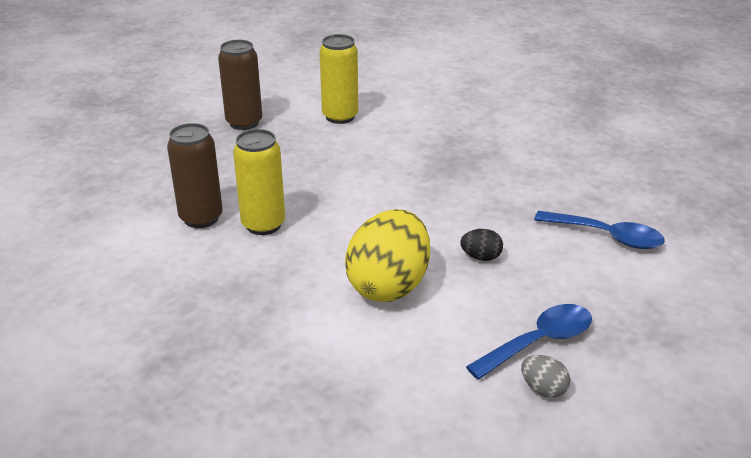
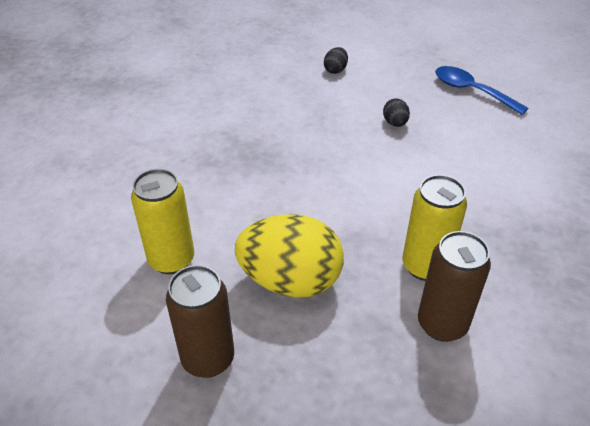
camera: 105 degrees left, 10 degrees up
yellow egg [345,209,430,302] -> yellow egg moved to [235,215,344,298]
grey egg [521,355,570,398] -> none
blue spoon [534,211,665,249] -> black egg [324,47,348,74]

